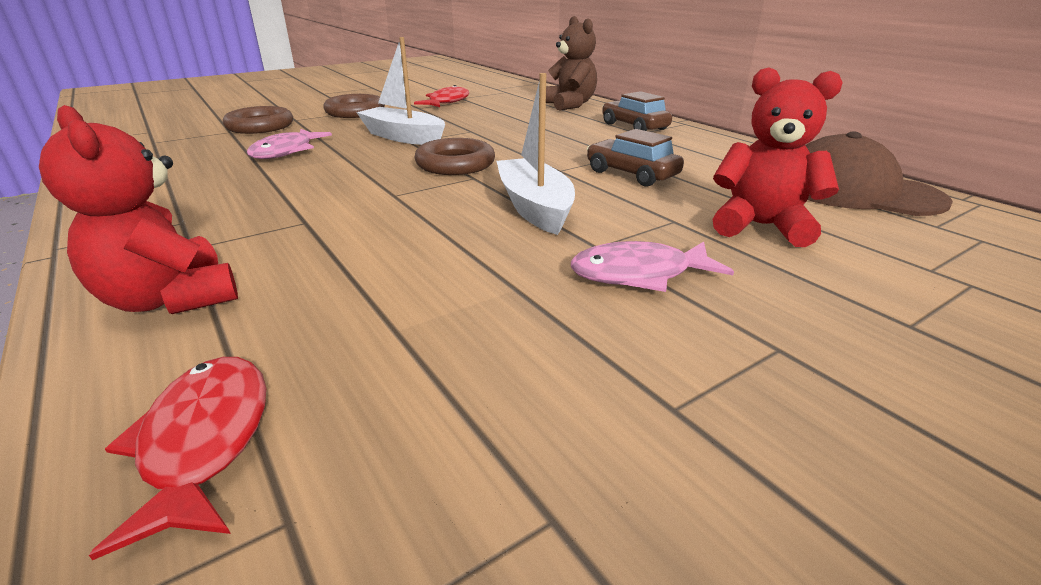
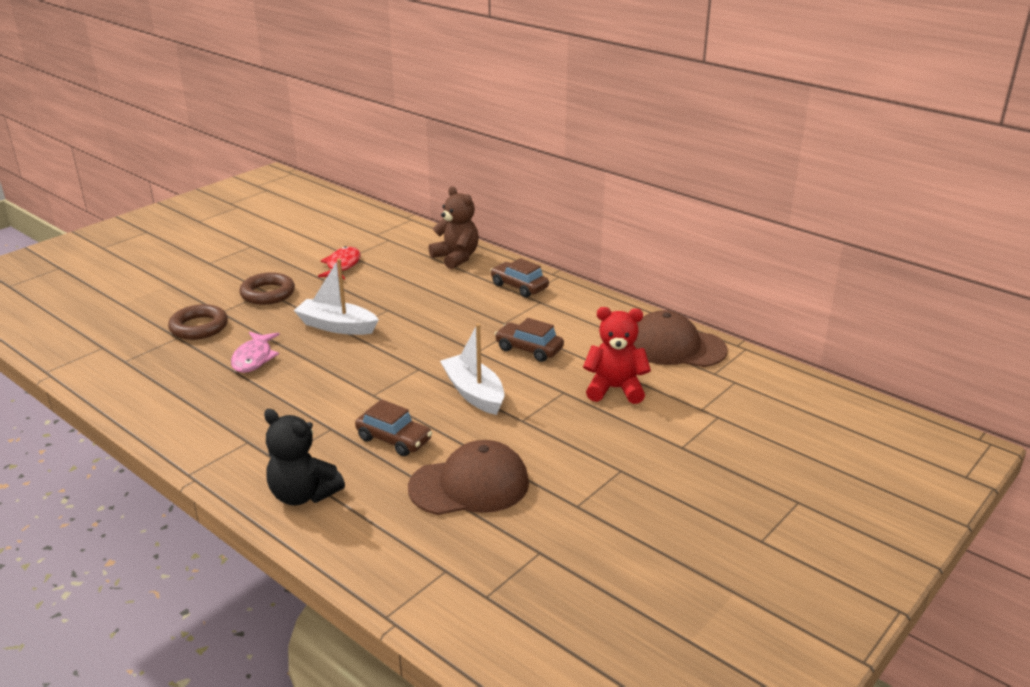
camera: 15 degrees left, 0 degrees up
red teddy bear [39,105,238,314] -> black teddy bear [264,409,345,506]
red fish [89,357,266,560] -> none
brown ring [414,138,495,175] -> none
pink fish [571,241,734,292] -> none
none -> brown car [355,399,432,456]
none -> brown cap [408,440,529,515]

